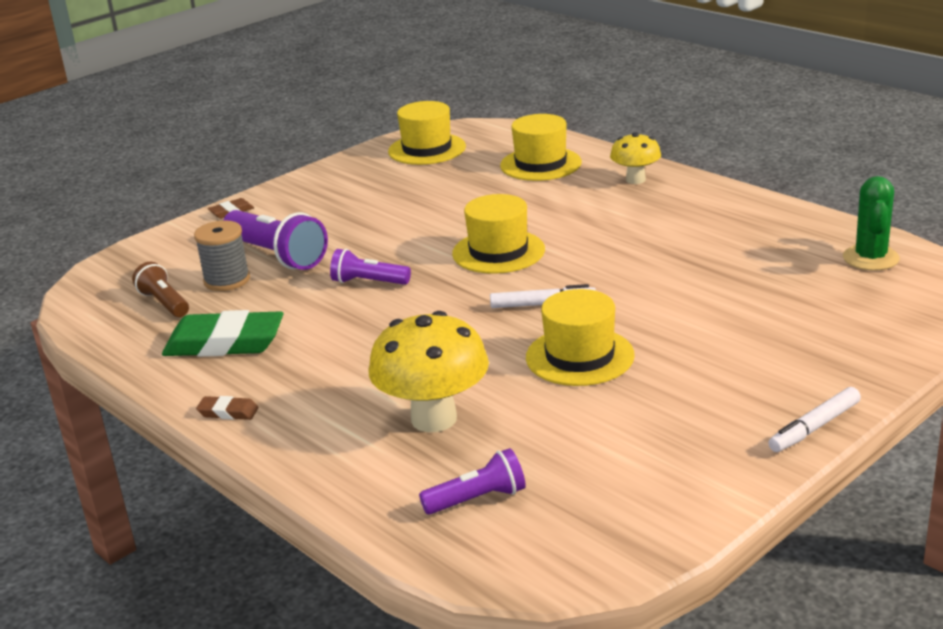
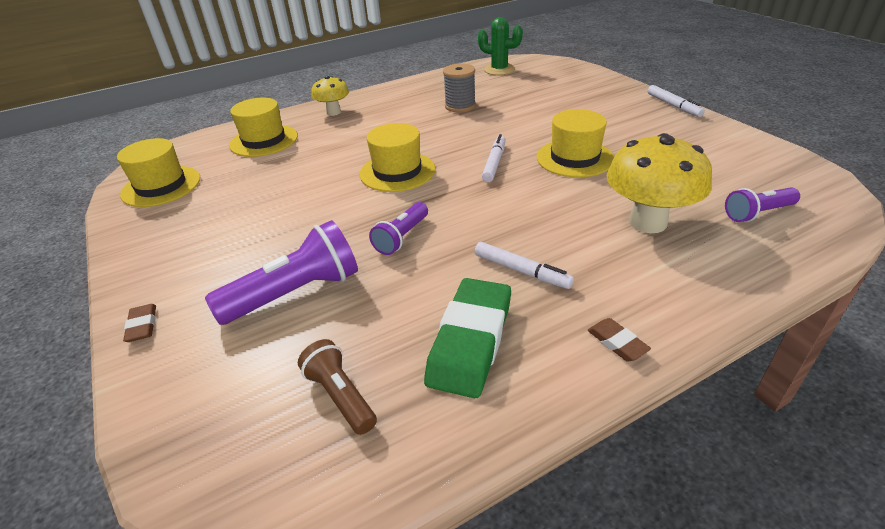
camera: 75 degrees left, 10 degrees up
brown flashlight [132,262,189,317] -> brown flashlight turned 75 degrees clockwise [298,339,377,435]
grey spool [194,220,250,291] -> grey spool moved to [443,63,476,112]
brown eraser [196,396,259,420] -> brown eraser turned 60 degrees counterclockwise [587,318,651,362]
purple flashlight [419,448,526,515] -> purple flashlight turned 105 degrees counterclockwise [725,187,800,222]
none -> white marker [475,242,574,289]

